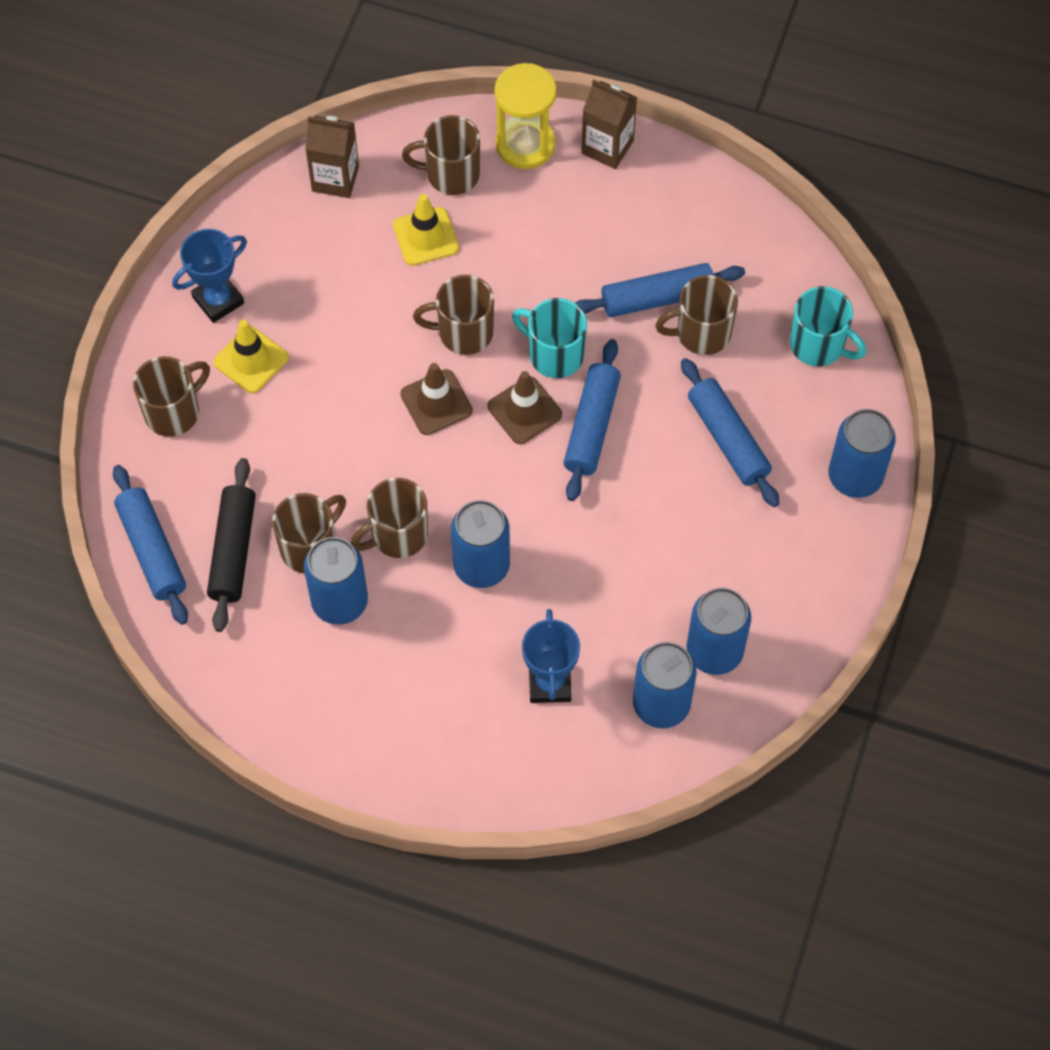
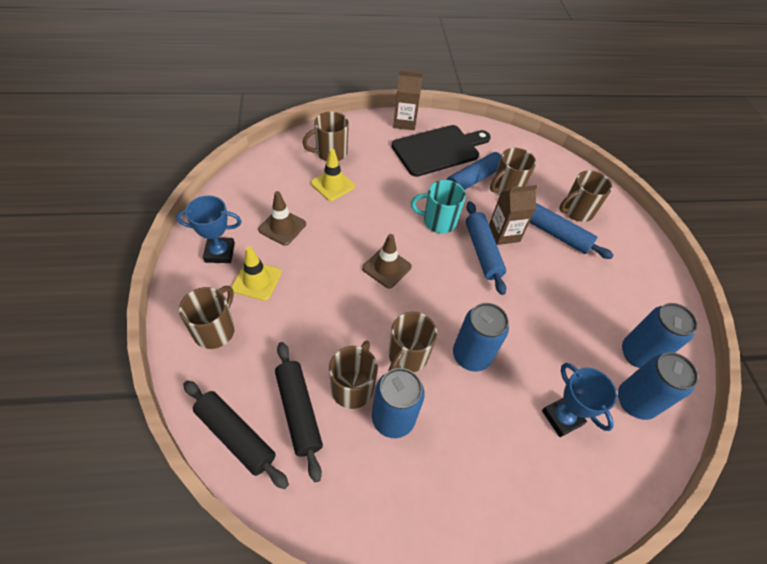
camera: 30 degrees left, 10 degrees down
blue rolling pin [113,465,188,625] -> black rolling pin [183,380,289,489]
blue trophy [172,229,247,323] -> blue trophy turned 60 degrees clockwise [176,196,242,263]
brown carton [305,116,359,198] -> brown carton moved to [489,185,537,245]
brown mug [413,275,494,355] -> brown mug moved to [560,170,612,222]
brown traffic cone [487,371,562,444] -> brown traffic cone moved to [258,191,306,246]
yellow hourglass [494,63,557,169] -> none
turquoise mug [790,286,866,366] -> none
blue can [829,409,896,498] -> none
none -> black cutting board [391,125,491,177]

